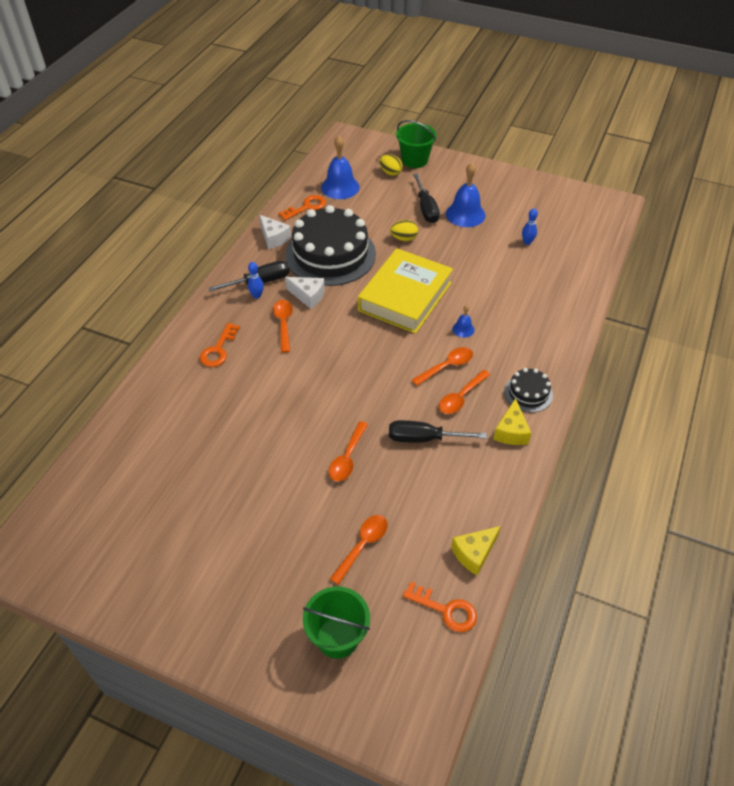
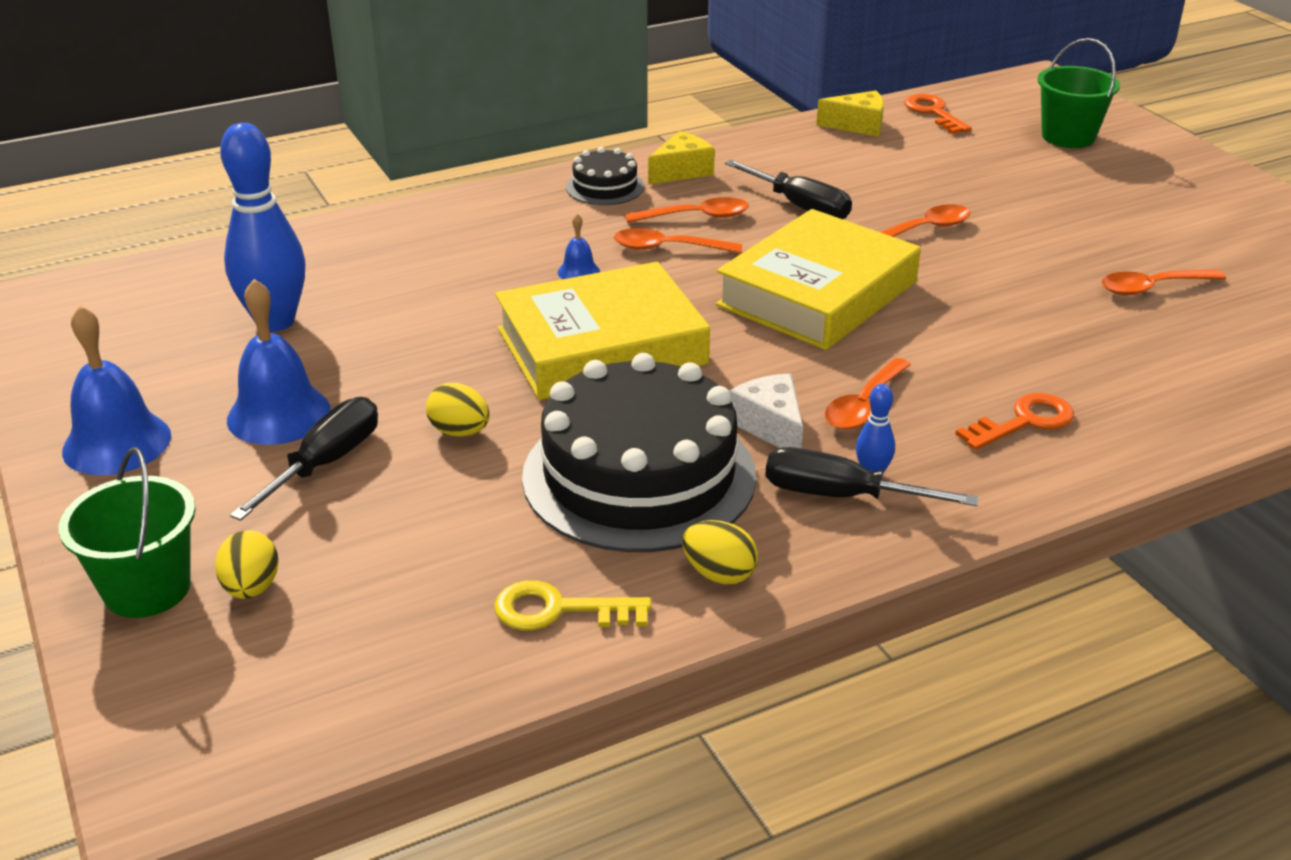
camera: 140 degrees left, 15 degrees down
white cheese [259,215,291,249] -> yellow egg [682,520,758,584]
orange key [279,195,326,220] -> yellow key [494,580,651,630]
blue bell [321,136,360,199] -> blue bell moved to [62,306,171,475]
orange spoon [330,515,388,585] -> orange spoon moved to [1101,269,1226,296]
blue bowling pin [522,209,538,245] -> blue bowling pin [220,123,305,332], size x2.30
none -> yellow book [716,209,921,350]

